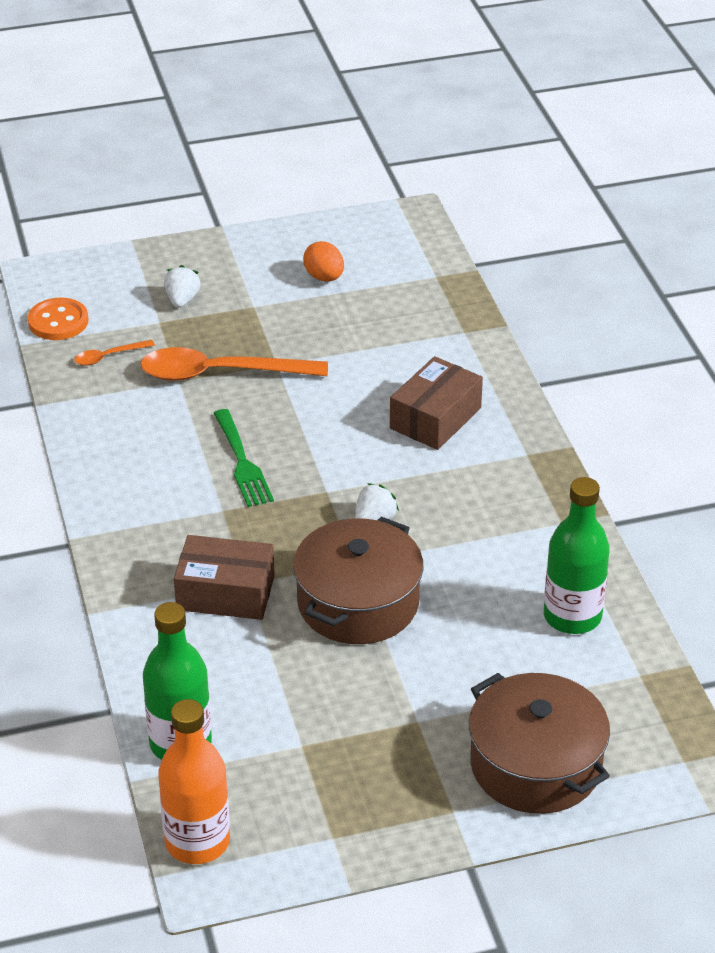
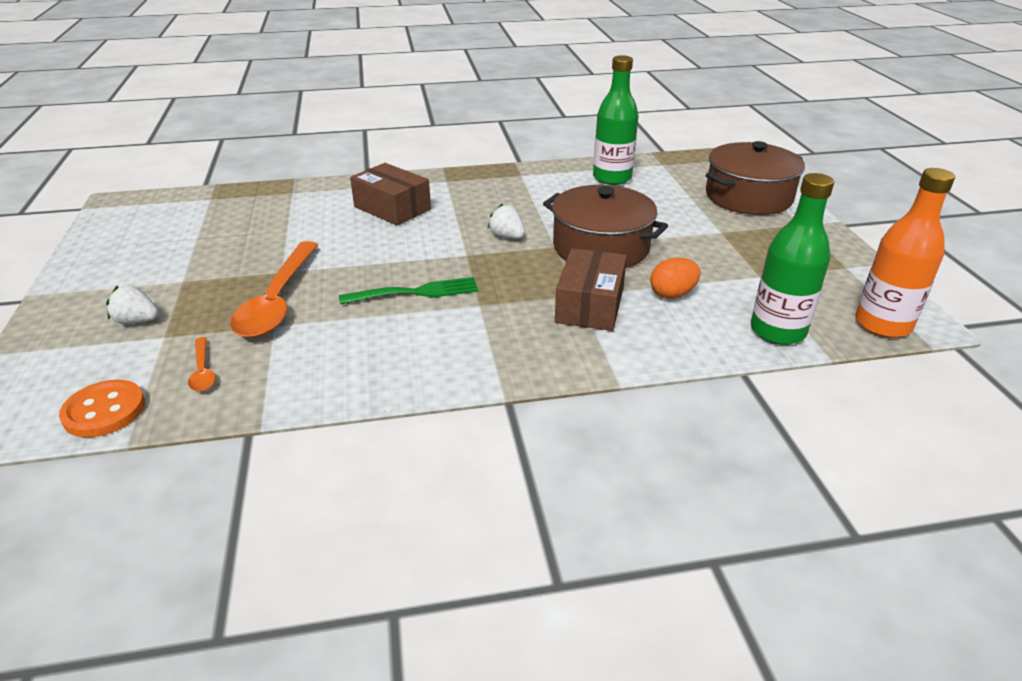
camera: 85 degrees left, 5 degrees down
orange egg [303,241,344,282] -> orange egg moved to [650,258,701,299]

